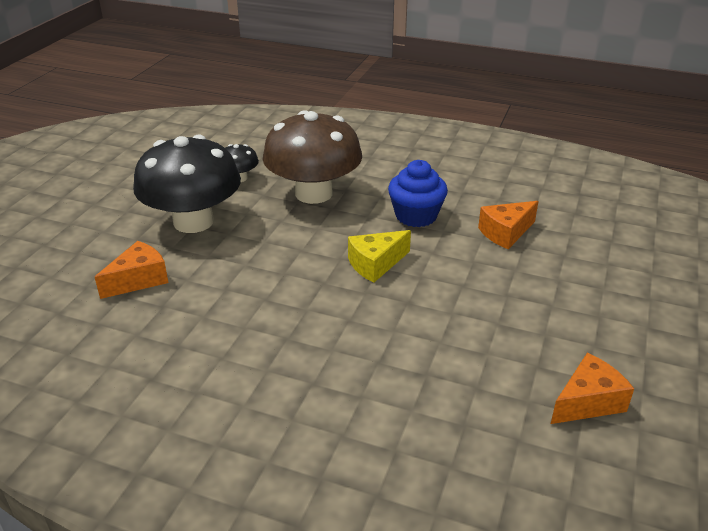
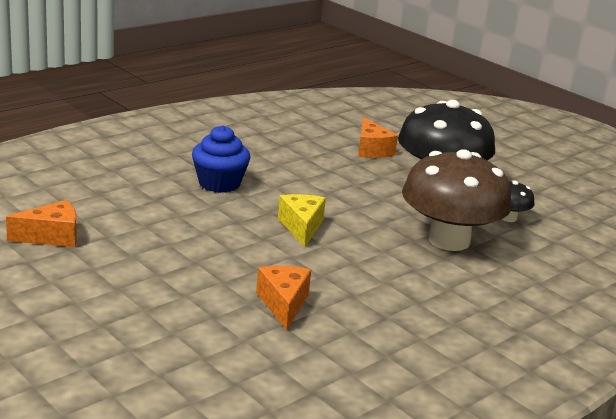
camera: 115 degrees right, 10 degrees down
blue cupcake [388,160,448,227] -> blue cupcake moved to [192,125,250,193]
orange cheese [551,353,634,424] -> orange cheese turned 105 degrees counterclockwise [6,200,77,247]

